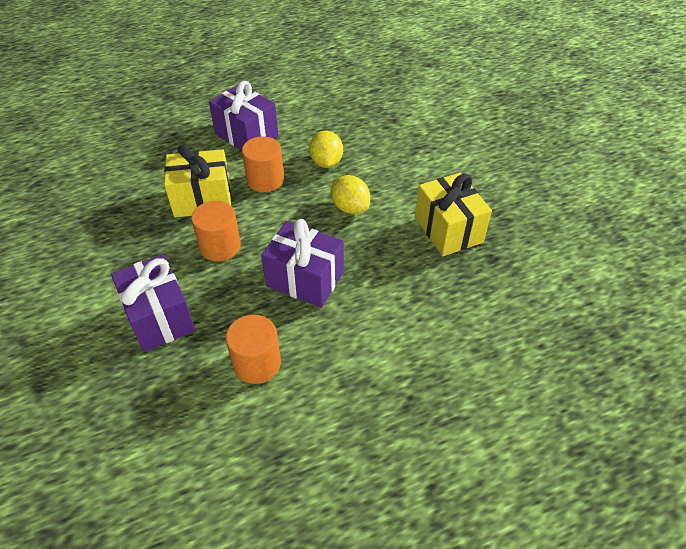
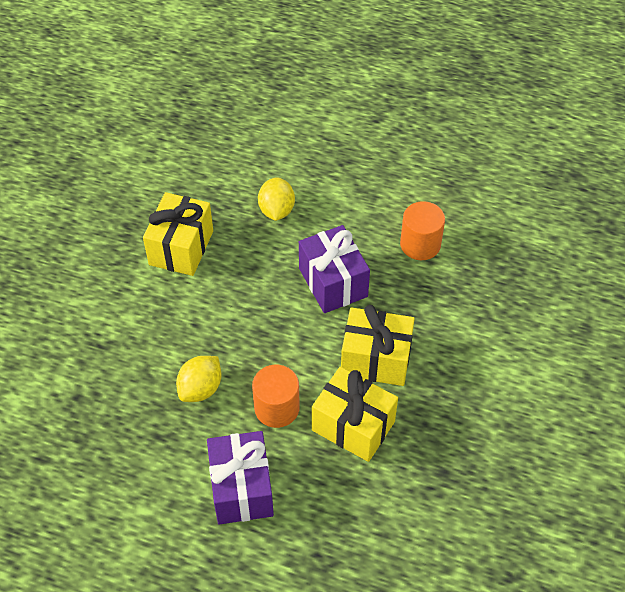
camera: 140 degrees left, 5 degrees up
purple gift [111,254,195,352] -> none
orange cylinder [191,201,241,261] -> yellow gift [341,305,415,386]
yellow lemon [331,175,370,214] -> yellow lemon moved to [258,177,295,221]

